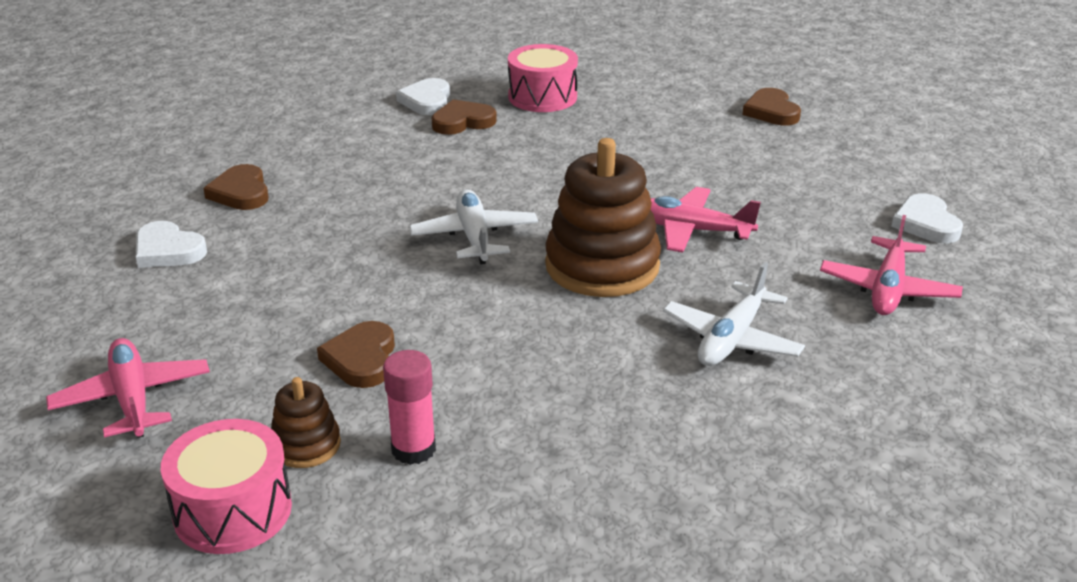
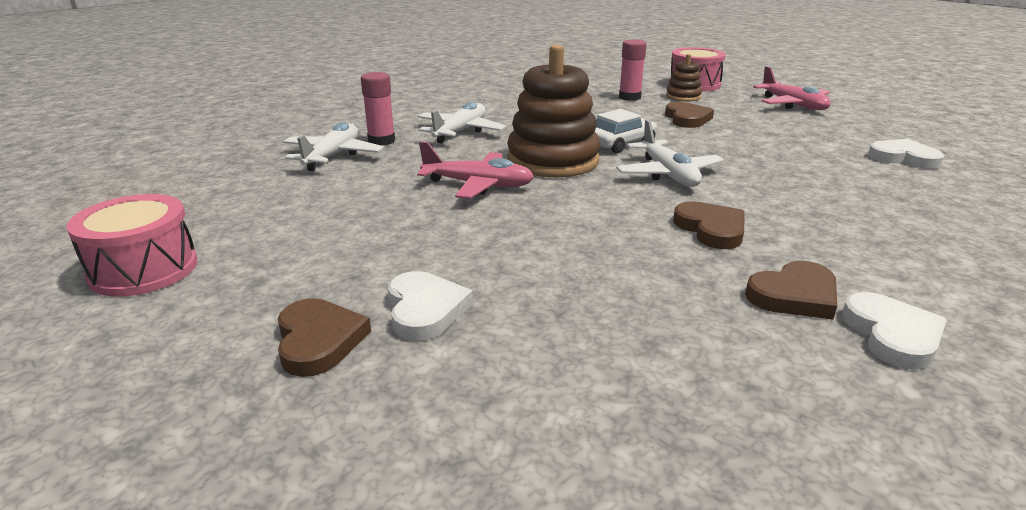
camera: 175 degrees right, 5 degrees down
brown heart [203,164,269,210] -> brown heart moved to [673,201,744,249]
pink drum [508,44,578,112] -> pink drum moved to [66,194,197,297]
pink plane [820,215,963,315] -> white plane [283,122,384,171]
white heart [891,193,963,243] -> white heart moved to [388,271,473,341]
none -> pink glue stick [361,72,395,146]
none -> white car [595,109,657,153]

